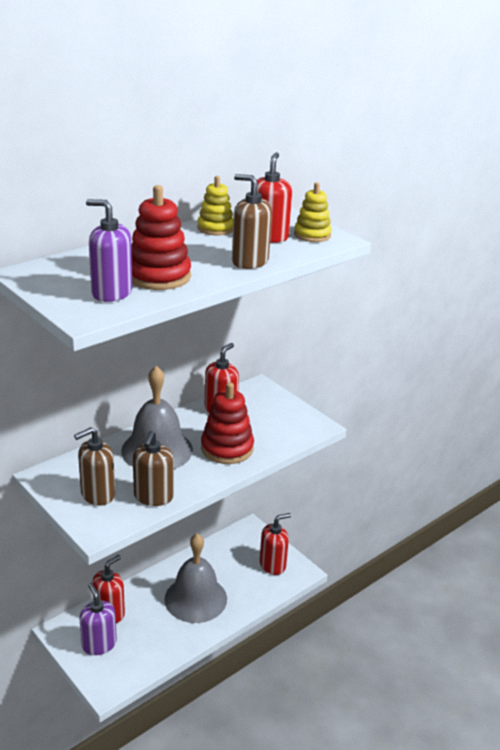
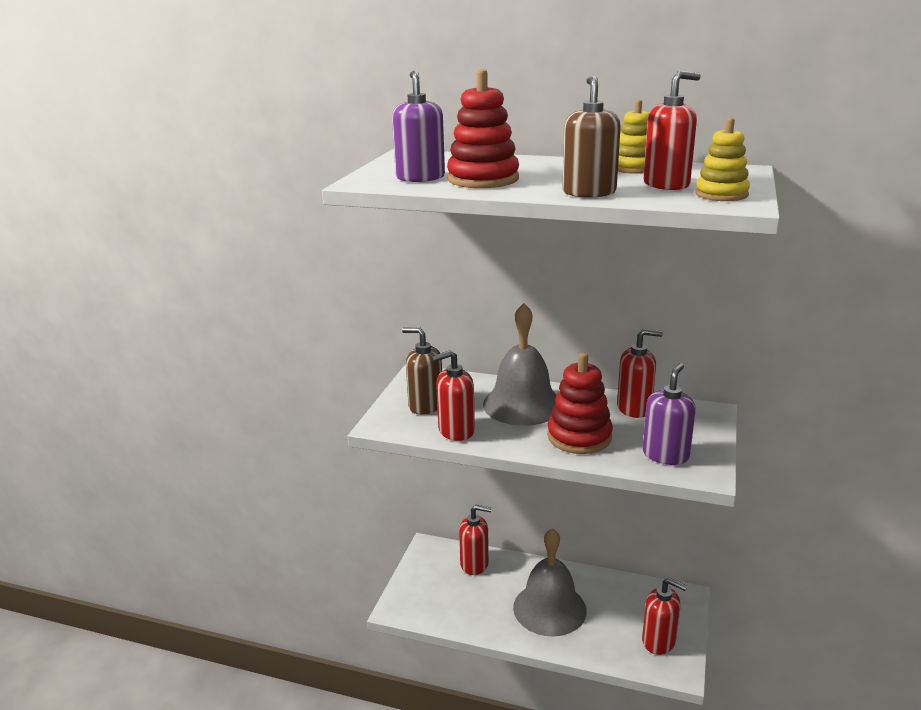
camera: 60 degrees right, 5 degrees down
purple soap dispenser [80,583,117,655] -> purple soap dispenser moved to [643,363,696,465]
brown soap dispenser [133,431,174,506] -> red soap dispenser [432,350,475,441]

